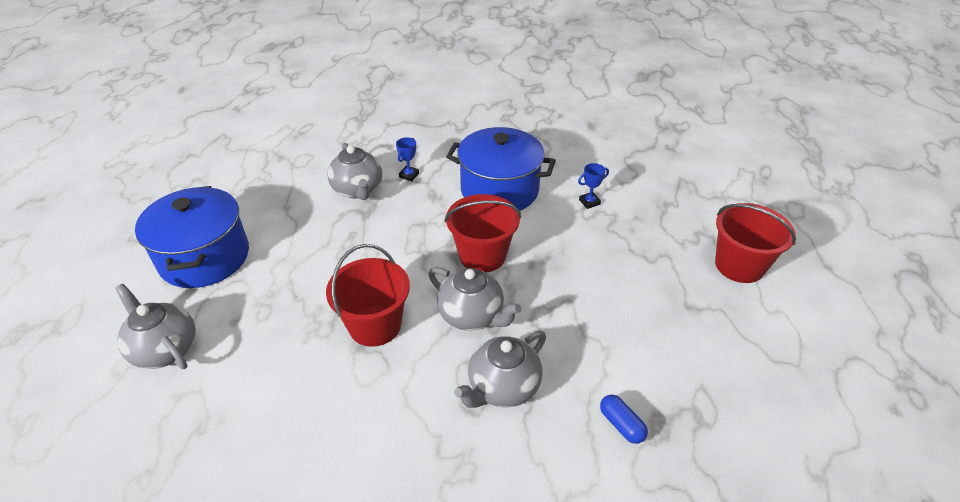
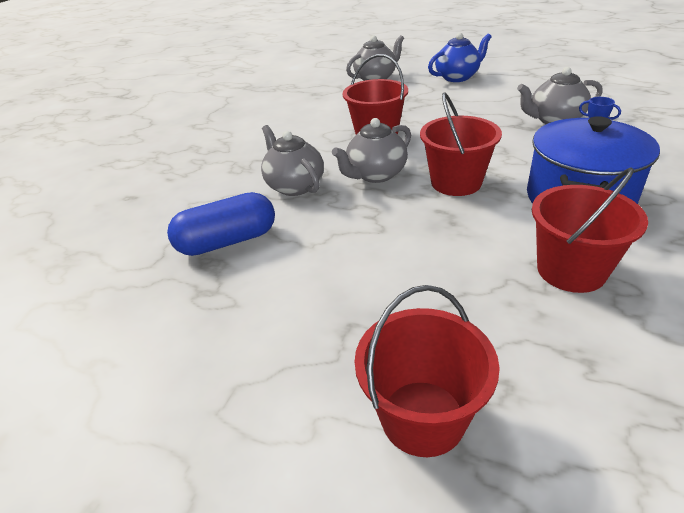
camera: 105 degrees right, 5 degrees down
blue pot [135,186,249,288] -> blue teapot [428,32,492,82]
blue trophy [578,163,609,209] -> red bucket [532,167,648,293]
blue capsule [600,395,648,444] -> blue capsule [167,192,275,256], size x2.02

